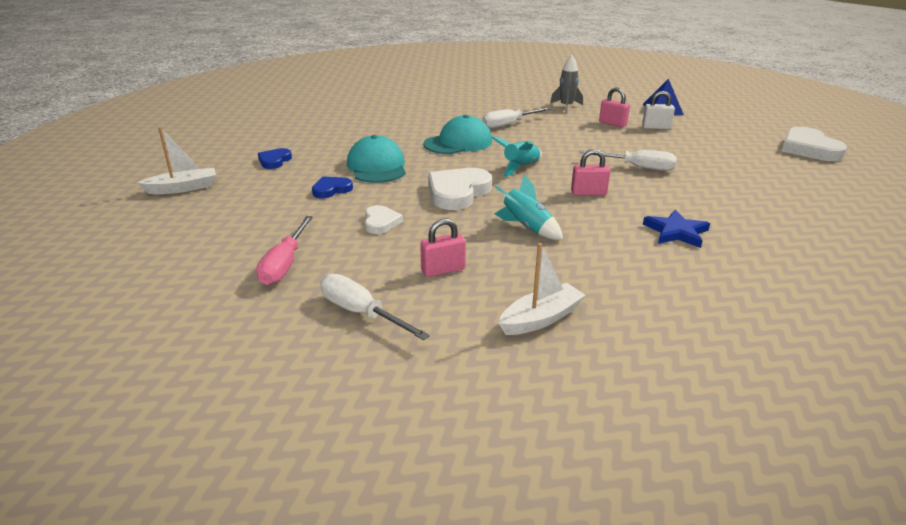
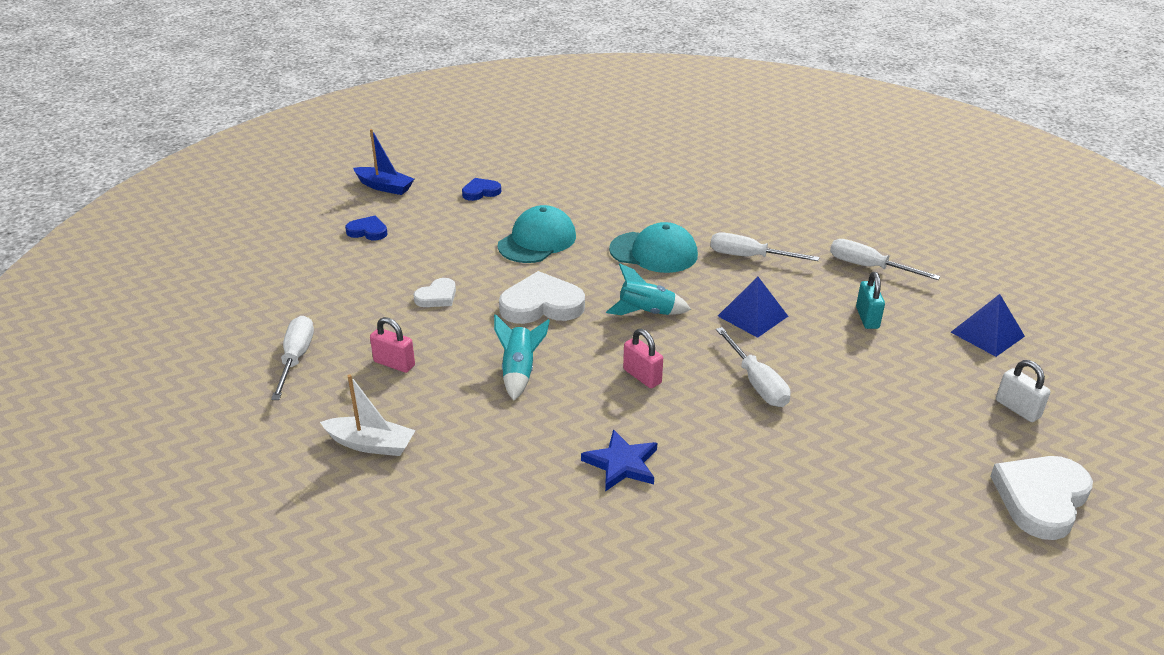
camera: 50 degrees right, 5 degrees up
white boat [137,127,216,194] -> blue boat [353,129,414,195]
pink screwdriver [256,216,313,285] -> none
blue heart [312,176,353,198] -> blue heart moved to [345,215,388,240]
grey rocket [550,55,583,113] -> white screwdriver [830,239,940,280]
pink padlock [599,88,630,127] -> turquoise padlock [856,272,885,329]
white padlock [642,91,675,129] -> white padlock moved to [996,360,1051,422]
none -> blue pyramid [718,277,788,338]

